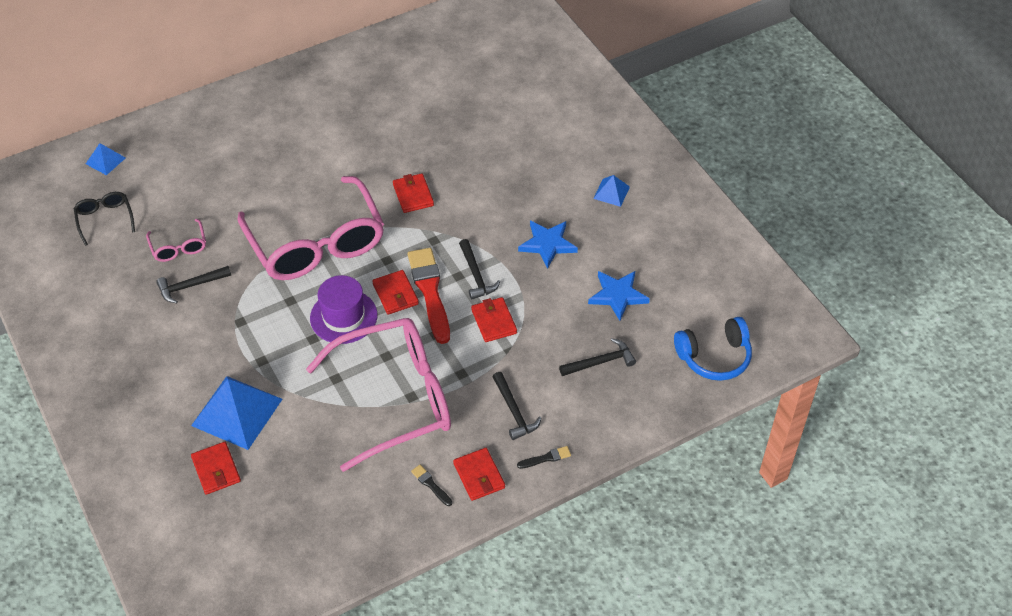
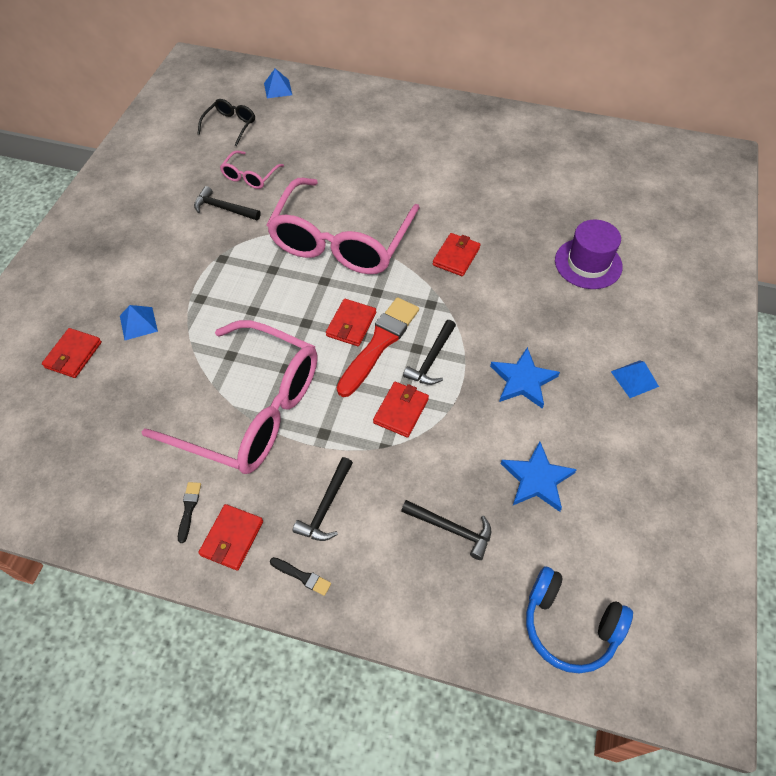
camera: 45 degrees right, 5 degrees up
blue pyramid [191,376,282,450] -> blue pyramid [120,305,158,340], size x0.49
purple hat [310,275,377,344] -> purple hat moved to [555,220,623,289]

